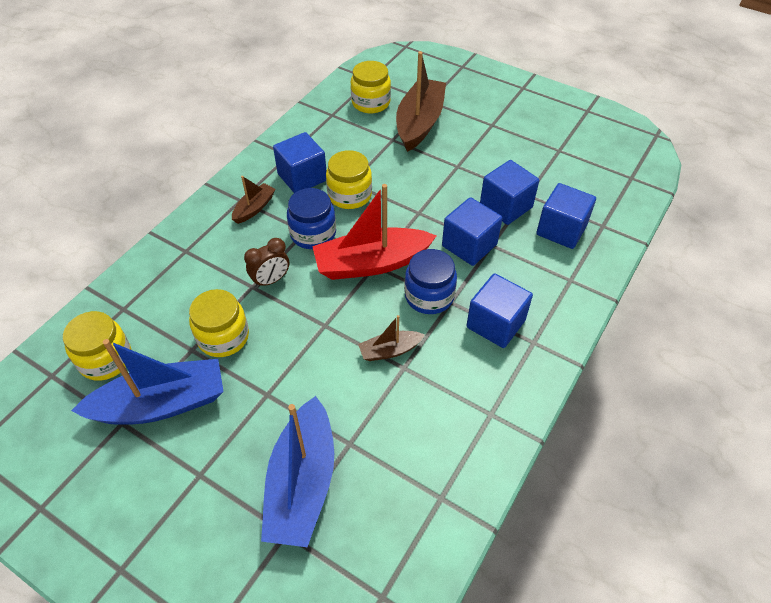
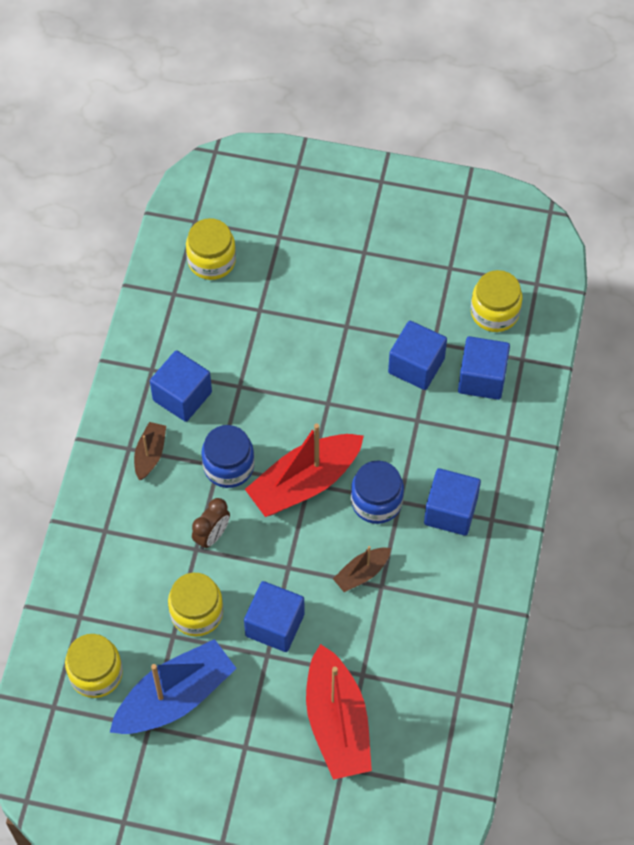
camera: 20 degrees left, 10 degrees up
blue boat [261,396,334,547] -> red boat [306,644,372,780]
yellow jar [326,150,372,209] -> yellow jar moved to [471,270,522,332]
brown boat [396,51,446,152] -> none
blue cube [442,197,503,266] -> blue cube moved to [244,581,305,652]

